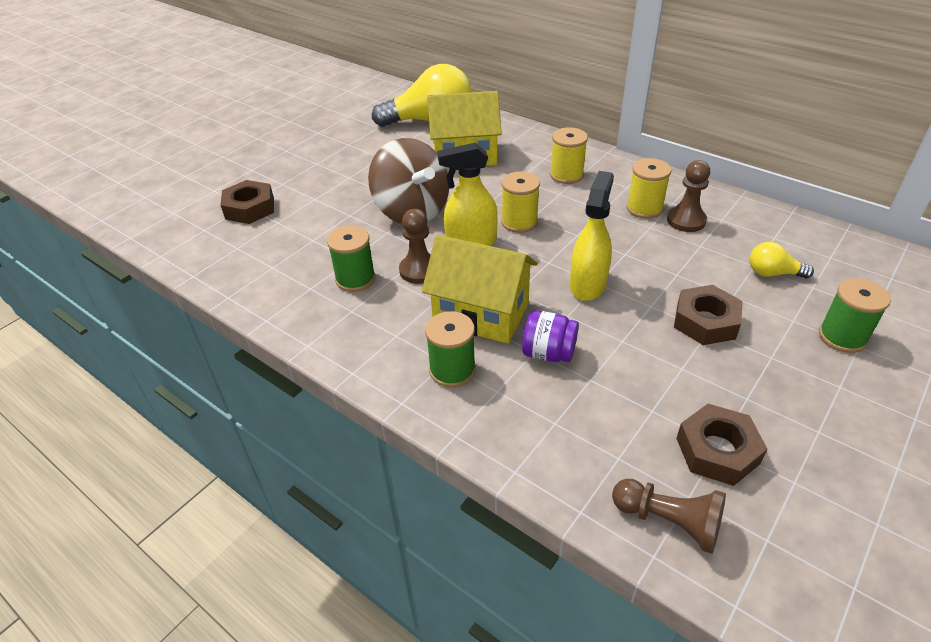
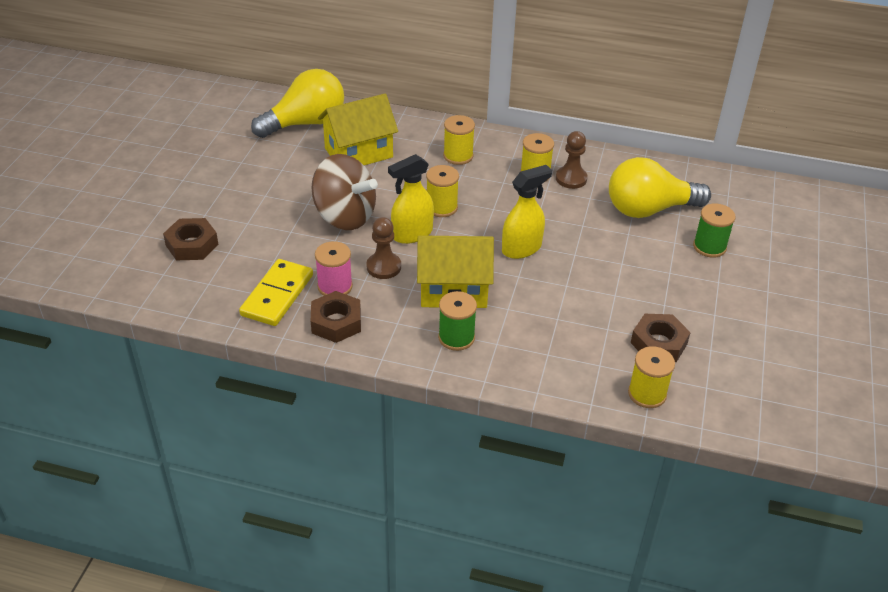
camera: 25 degrees left, 0 degrees up
green spool [327,225,375,292] -> pink spool [315,241,353,296]
purple jar [522,310,579,362] -> none
yellow spray bottle [570,171,614,301] -> yellow spray bottle turned 60 degrees clockwise [502,165,552,259]
brown pawn [612,479,726,554] -> yellow spool [628,346,675,408]
brown nut [674,285,743,345] -> brown nut moved to [311,291,361,343]
yellow light bulb [749,242,814,278] -> yellow light bulb [609,157,711,218], size x2.20
none -> yellow domino [239,259,313,326]

